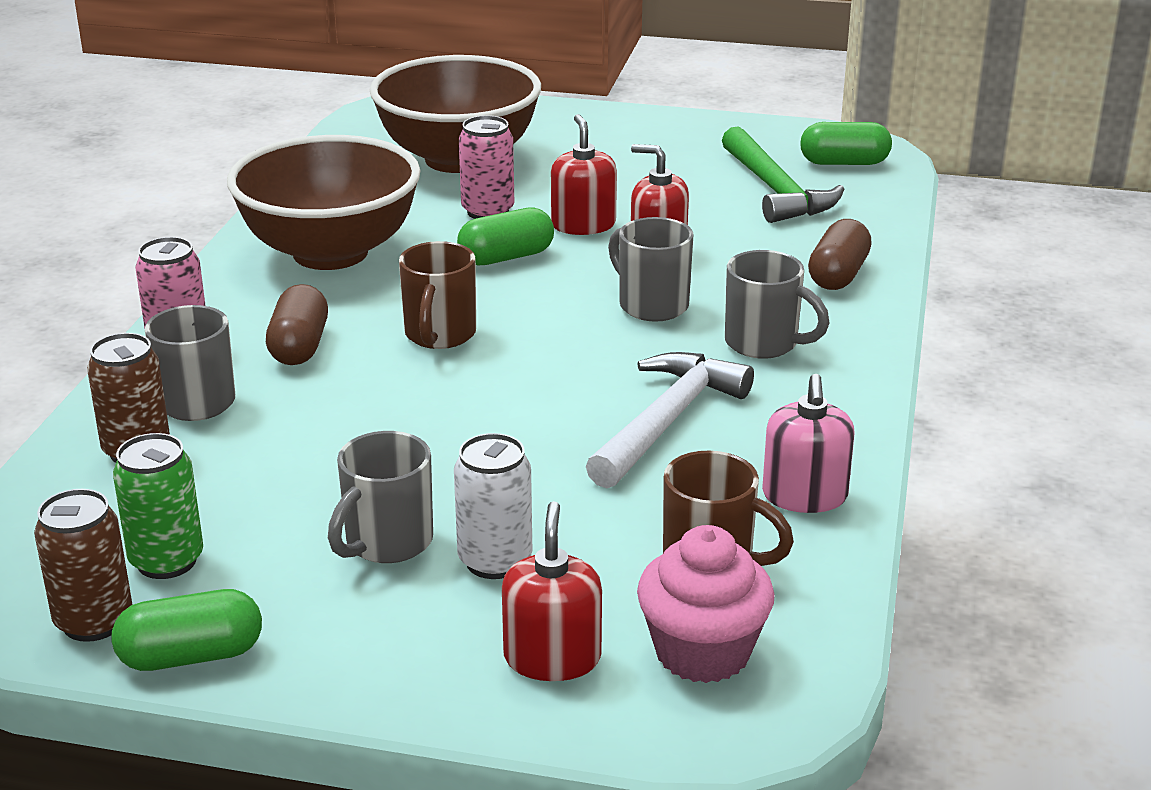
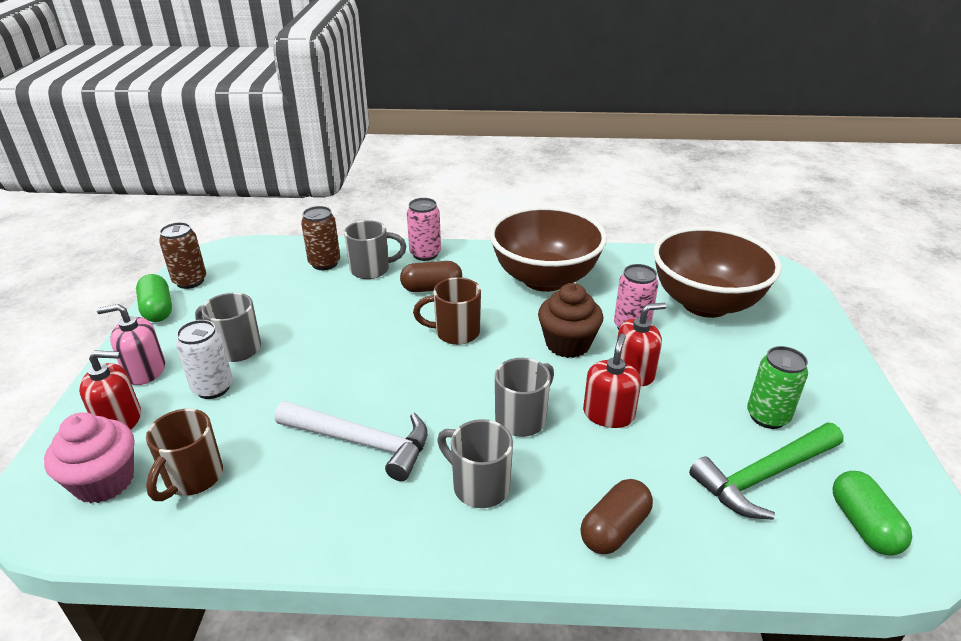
camera: 80 degrees right, 5 degrees up
green can [113,433,203,579] -> green can moved to [747,346,808,429]
green capsule [457,207,554,266] -> brown cupcake [538,283,603,358]
grey mug [725,250,829,359] -> grey mug turned 105 degrees clockwise [437,419,513,508]
pink soap dispenser [762,374,855,513] -> pink soap dispenser moved to [97,304,165,385]
brown capsule [808,219,872,290] -> brown capsule turned 60 degrees counterclockwise [580,479,653,554]

